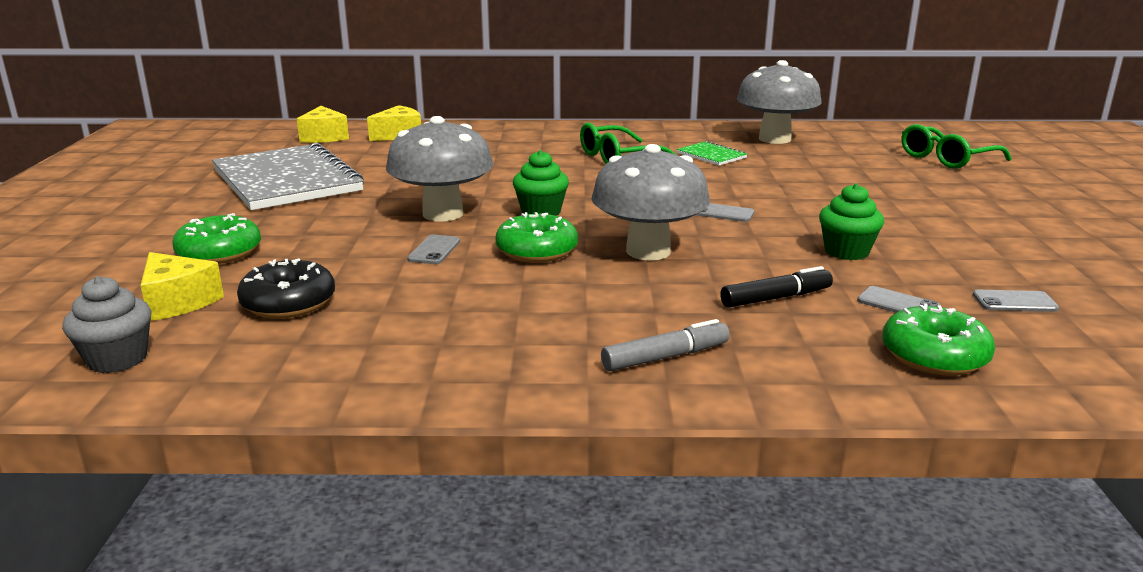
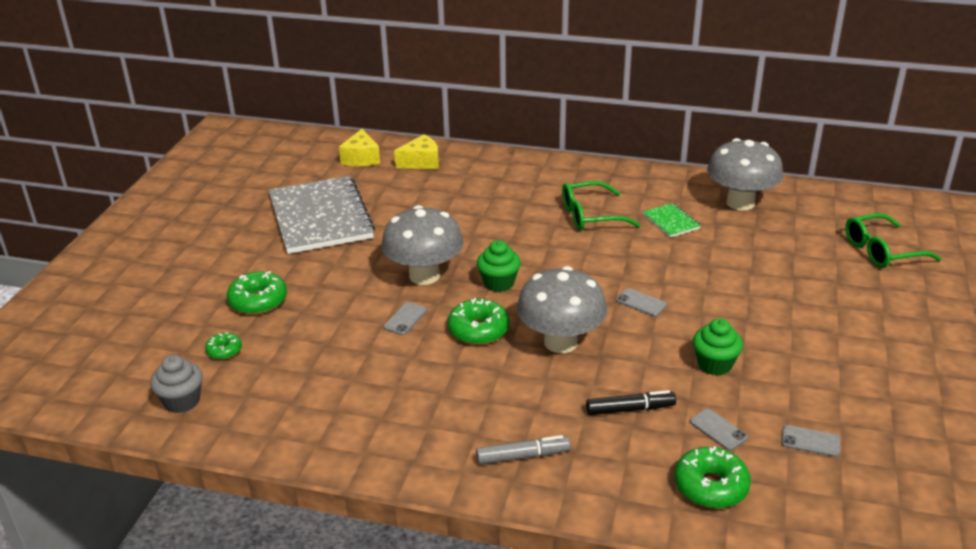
camera: 15 degrees right, 10 degrees up
yellow cheese [140,252,224,321] -> green donut [205,333,242,360]
black donut [237,258,335,319] -> none

